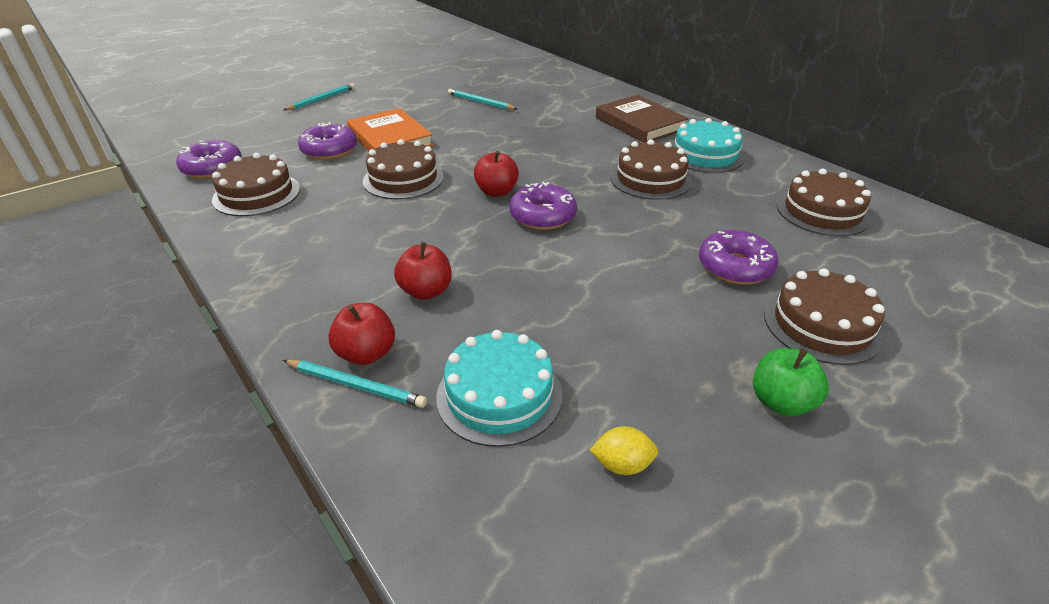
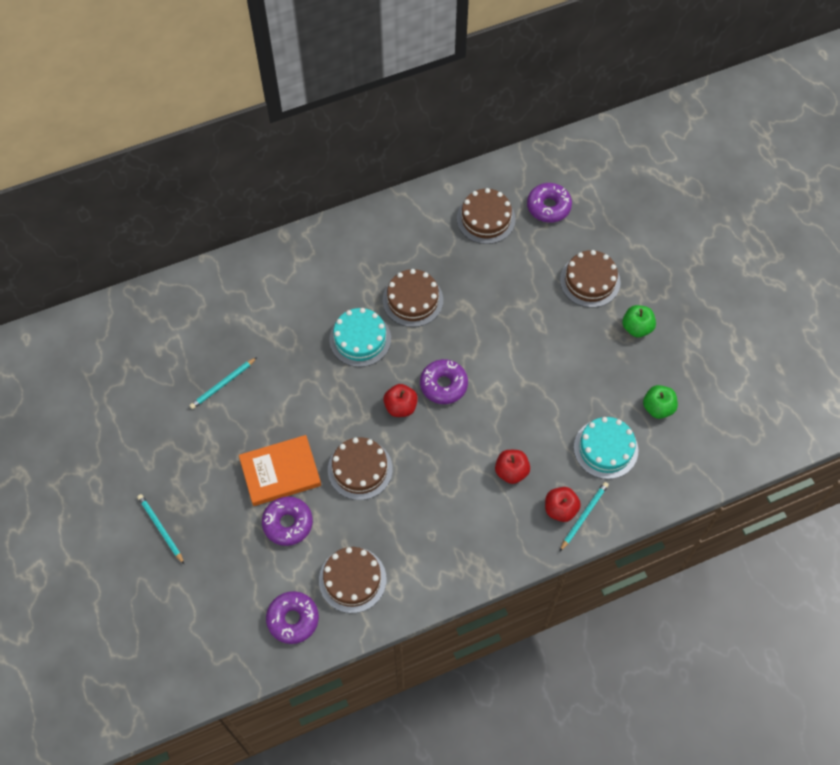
camera: 75 degrees left, 25 degrees up
yellow lemon [590,426,658,475] -> green apple [643,385,678,419]
brown book [596,95,689,142] -> none
turquoise cake [672,118,745,173] -> turquoise cake moved to [329,308,391,367]
purple donut [699,230,779,285] -> purple donut moved to [527,183,572,223]

